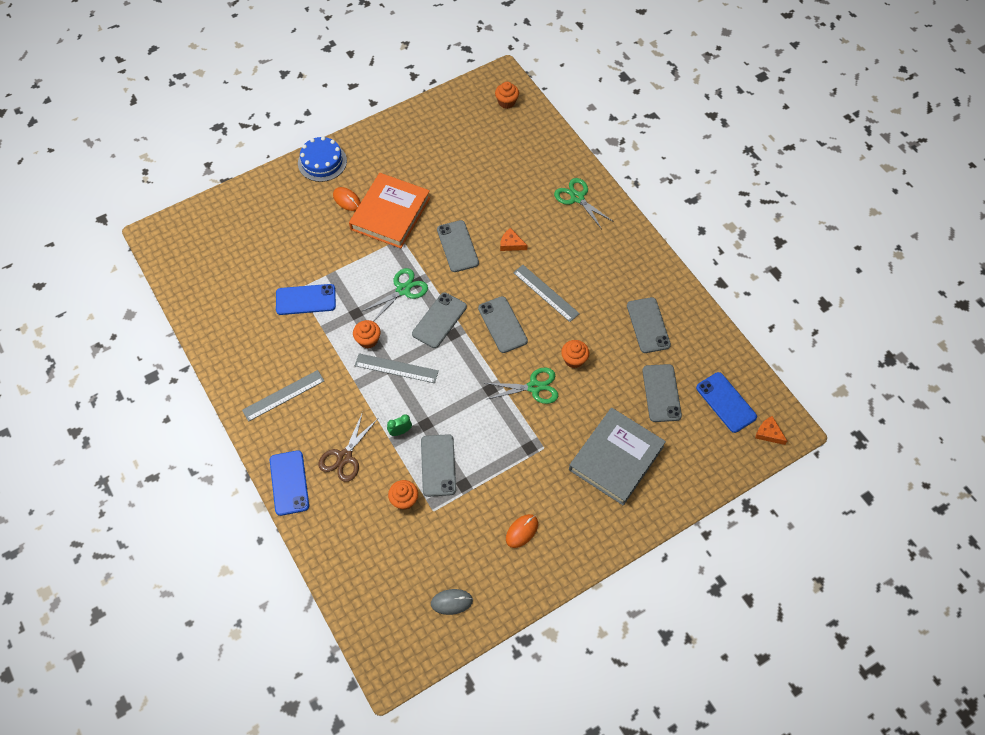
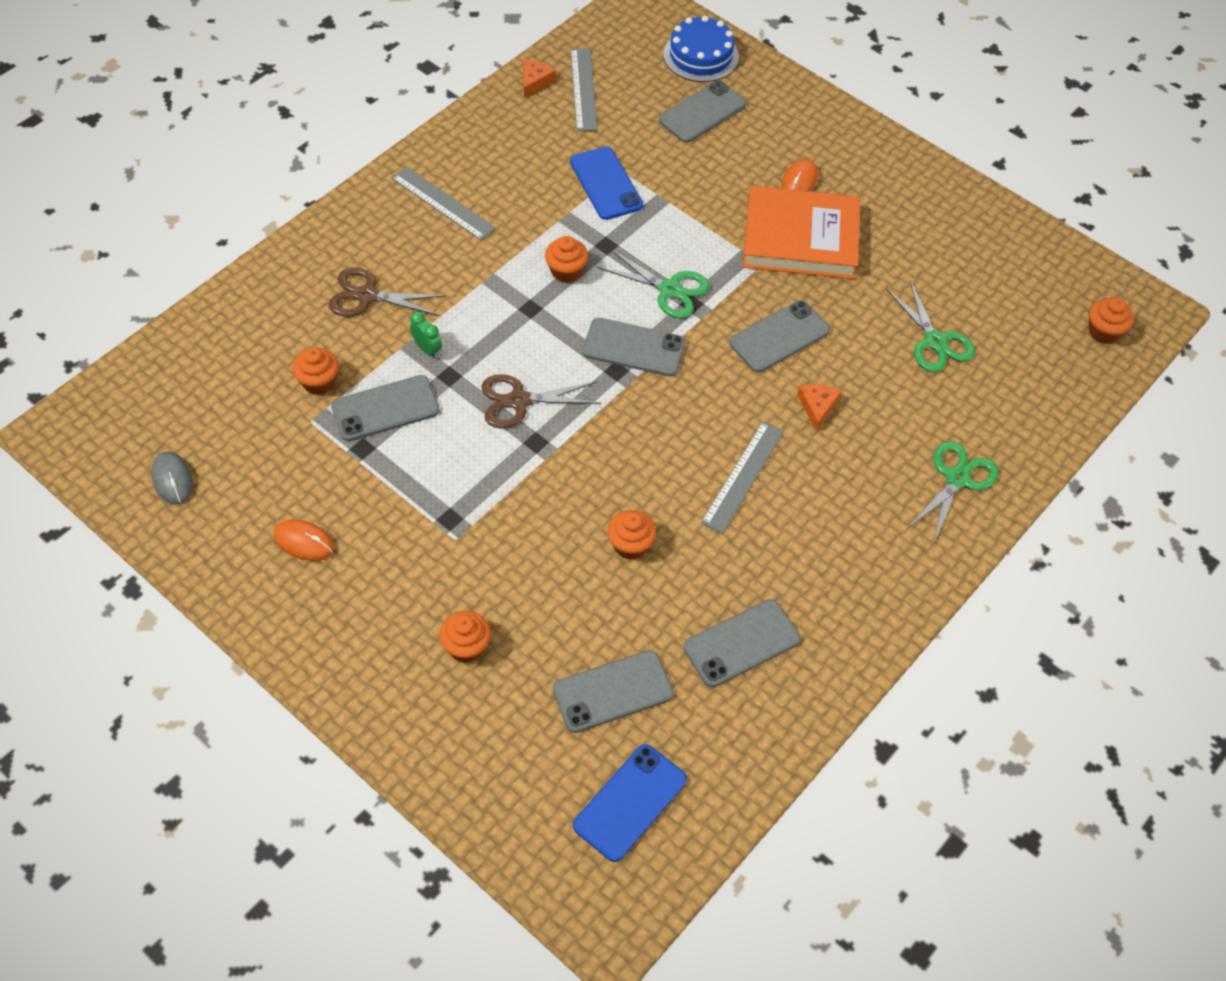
camera: 70 degrees right, 5 degrees down
blue phone [270,450,309,516] -> none
blue cake [298,136,347,182] -> blue cake moved to [663,16,739,82]
grey ruler [355,353,439,383] -> grey ruler moved to [570,48,598,131]
grey phone [478,296,528,353] -> grey phone moved to [659,81,747,143]
green scissors [485,367,558,404] -> green scissors moved to [886,280,975,372]
grey book [569,408,666,505] -> orange cupcake [439,611,491,663]
orange cheese [755,416,787,445] -> orange cheese moved to [523,60,556,98]
none -> brown scissors [481,374,601,428]

